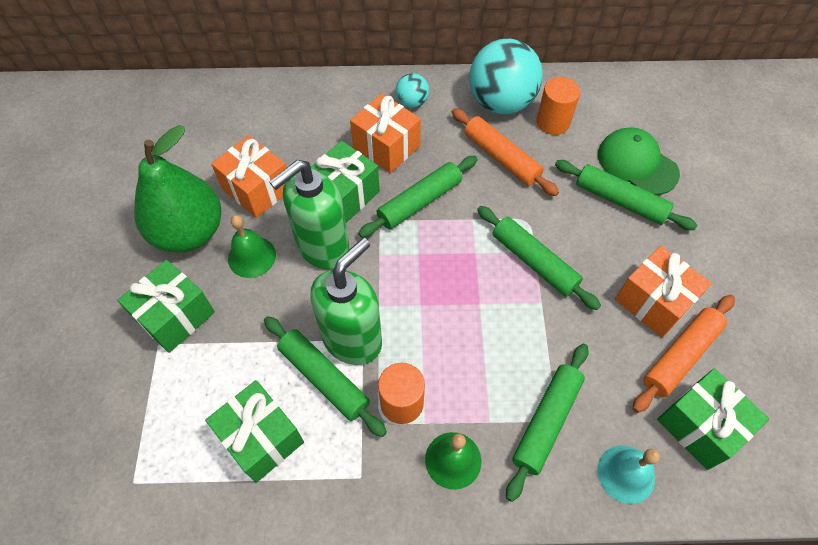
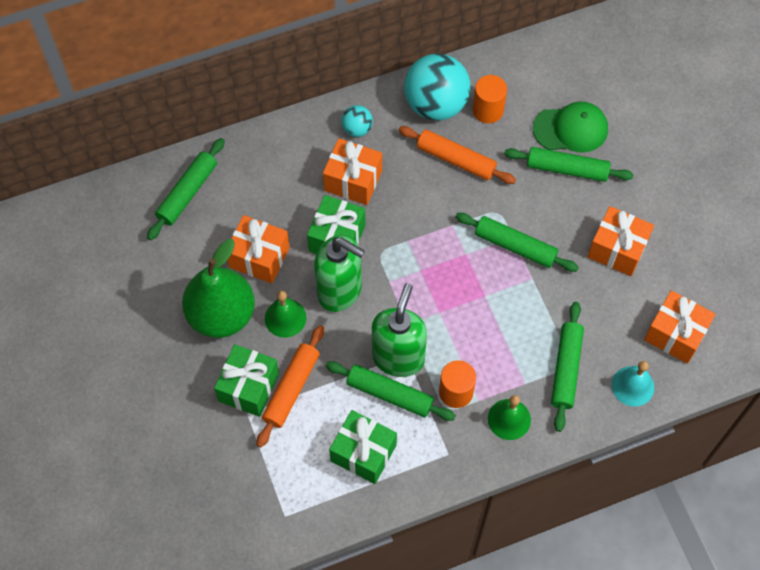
camera: 20 degrees left, 5 degrees up
green soap dispenser [269,160,349,269] -> green soap dispenser turned 90 degrees counterclockwise [314,235,365,312]
green rolling pin [358,156,478,238] -> green rolling pin moved to [147,138,225,240]
green cap [598,127,680,195] -> green cap turned 150 degrees clockwise [533,101,608,153]
orange rolling pin [633,295,735,413] -> orange rolling pin moved to [257,325,324,448]
green gift [657,368,769,470] -> orange gift [644,290,716,364]

